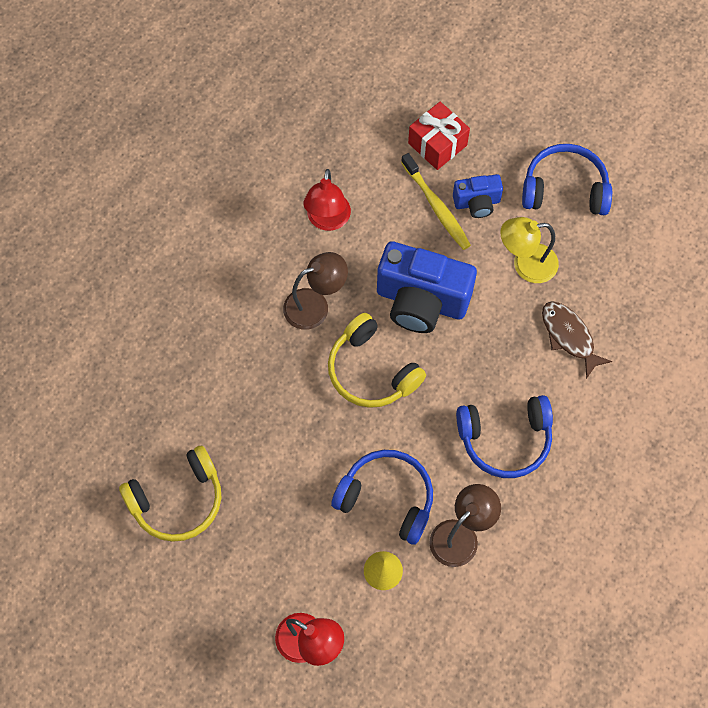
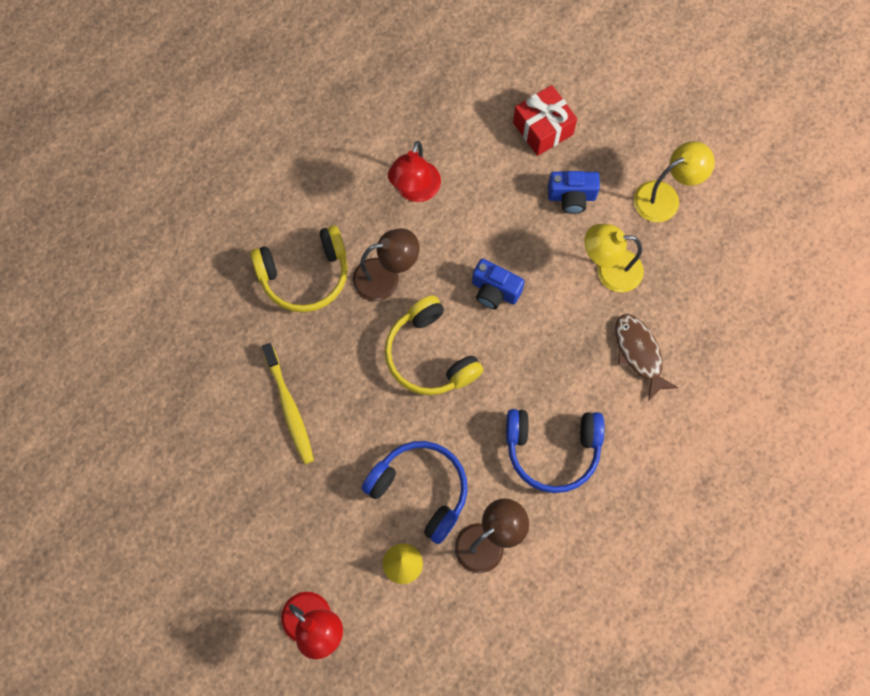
camera: 10 degrees right, 5 degrees up
yellow headphones [119,446,221,542] -> yellow headphones moved to [250,225,348,313]
blue camera [377,241,477,333] -> blue camera [472,259,525,309], size x0.52
yellow toothbrush [401,153,471,250] -> yellow toothbrush moved to [262,343,314,464]
blue headphones [522,144,612,215] -> yellow lamp [634,141,715,222]

